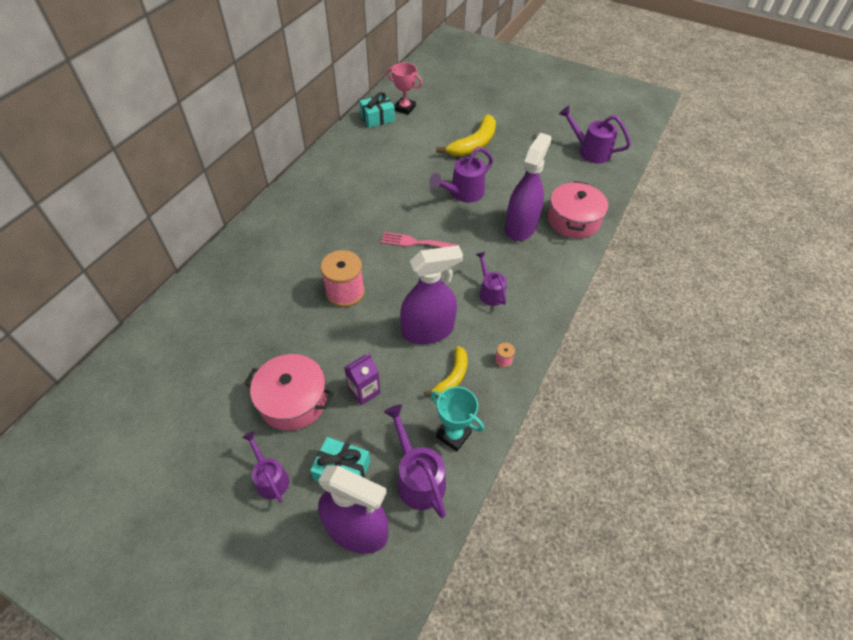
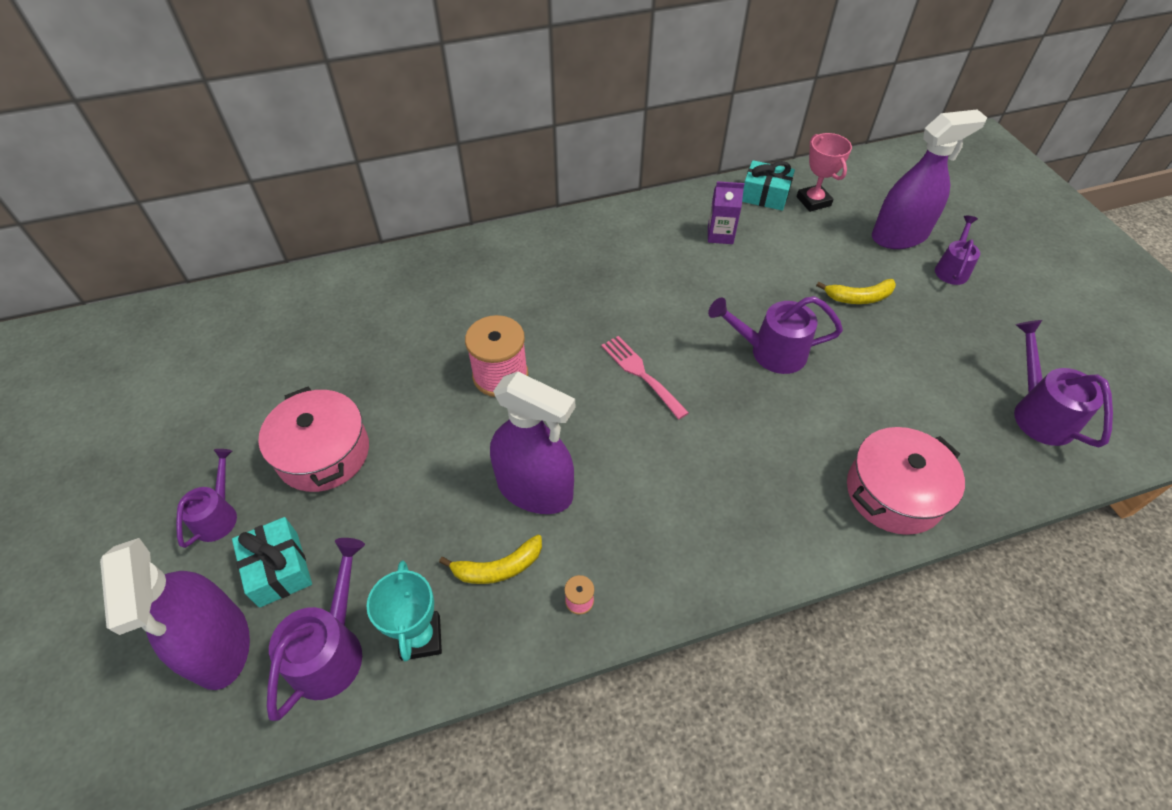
camera: 45 degrees right, 0 degrees up
purple carton [344,354,381,405] -> purple carton moved to [708,181,744,244]
yellow banana [436,115,496,156] -> yellow banana [816,279,896,304], size x0.61
purple watering can [476,252,507,306] -> purple watering can moved to [935,216,980,285]
purple spray bottle [505,133,552,241] -> purple spray bottle moved to [872,109,987,249]

